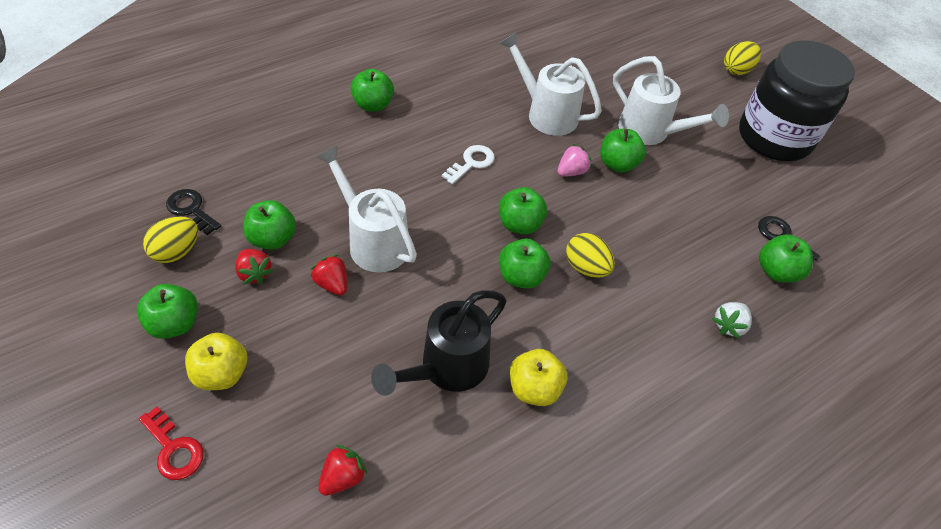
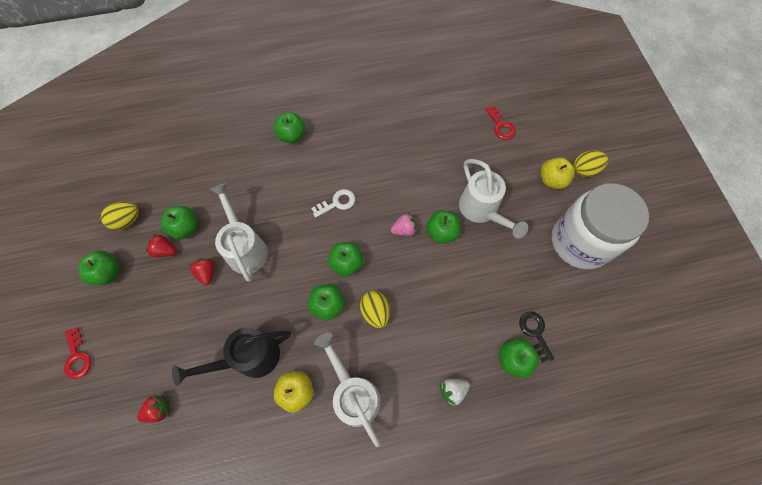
camera: 25 degrees right, 15 degrees up
black key [166,189,221,235] -> none
yellow apple [185,333,247,390] -> yellow apple moved to [541,157,575,189]
red strawberry [235,249,274,284] -> red strawberry turned 120 degrees clockwise [146,234,176,257]
white watering can [499,32,602,136] -> white watering can moved to [314,332,381,447]
black jar [739,40,855,161] -> white jar [552,183,649,269]
none -> red key [485,105,516,140]

